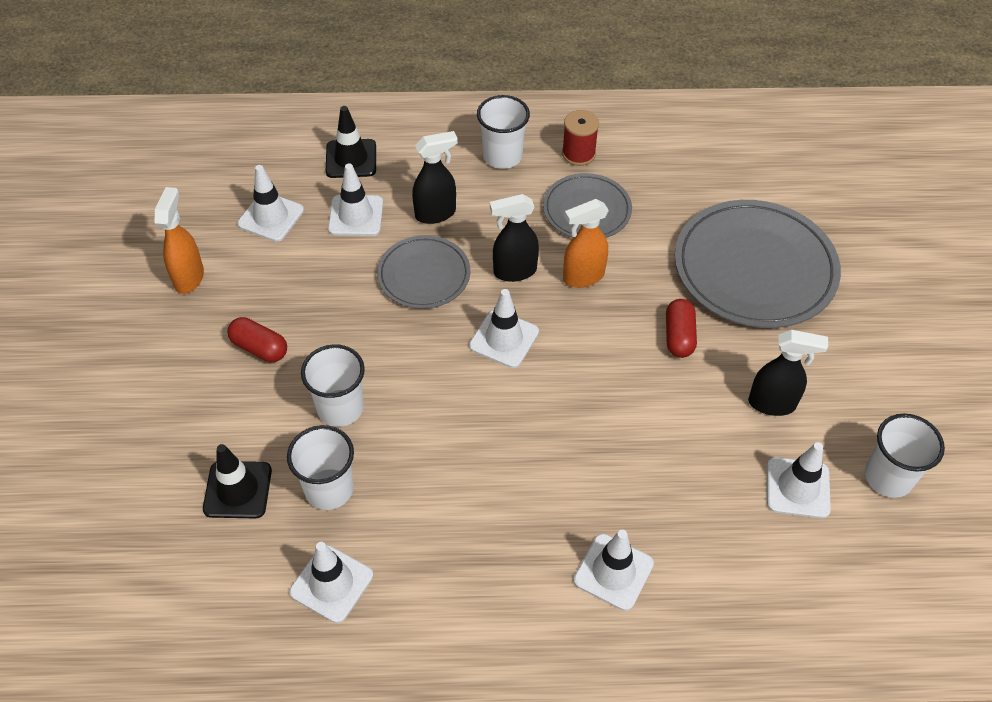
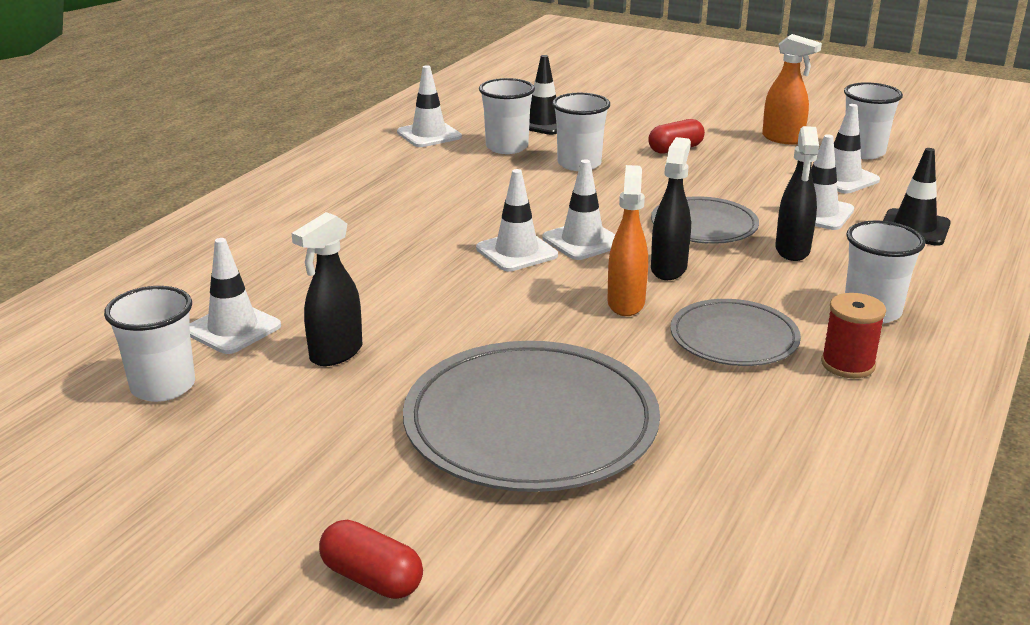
camera: 120 degrees right, 25 degrees down
white traffic cone [574,530,654,611] -> white traffic cone moved to [476,169,558,271]
red capsule [666,299,697,358] -> red capsule moved to [319,520,423,599]
none -> white cup [844,82,903,159]

